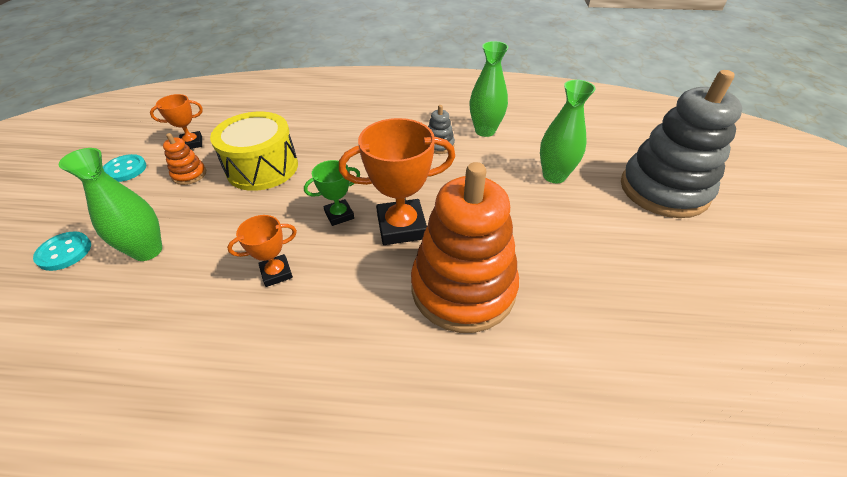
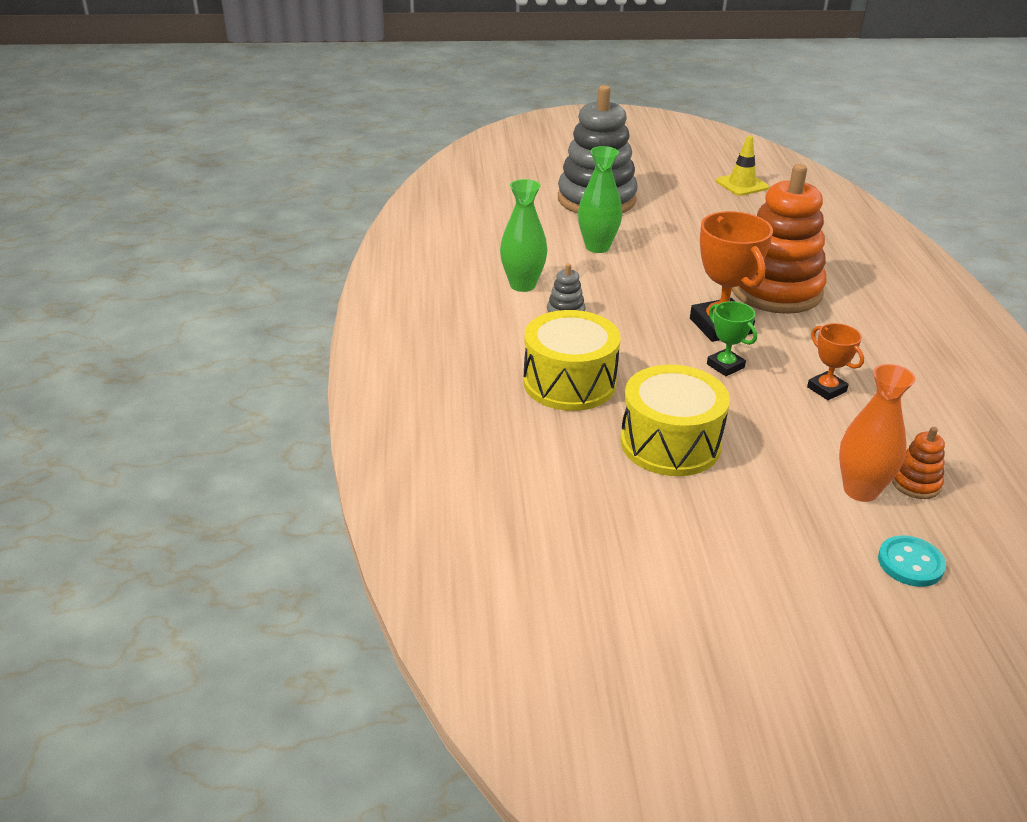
camera: 100 degrees left, 10 degrees down
green vase [59,148,162,261] -> orange vase [839,364,916,502]
turquoise button [103,154,146,182] -> none
orange trophy [150,94,203,149] -> none
orange stacking toy [163,133,206,185] -> orange stacking toy moved to [892,427,945,499]
none -> yellow drum [523,310,621,411]
none -> yellow traffic cone [716,136,769,196]

